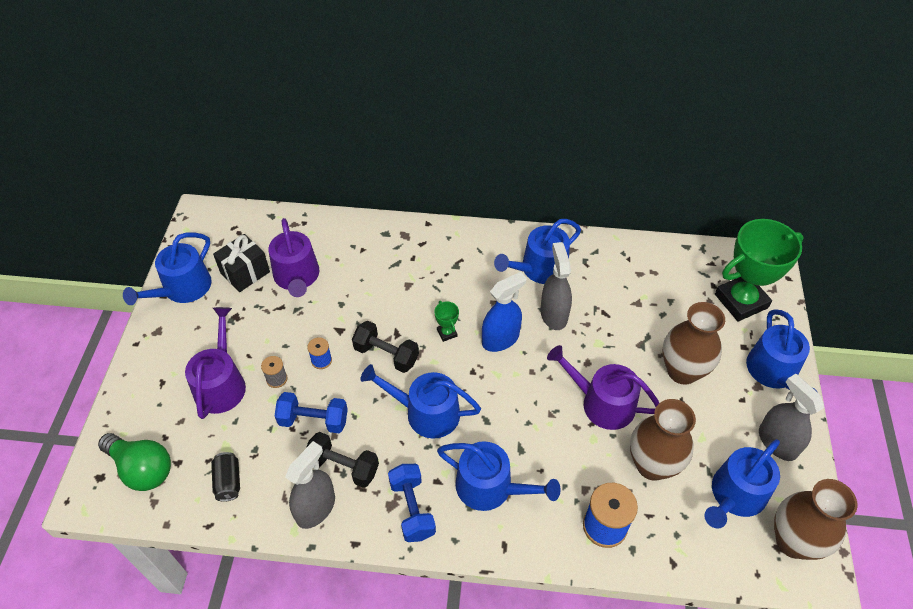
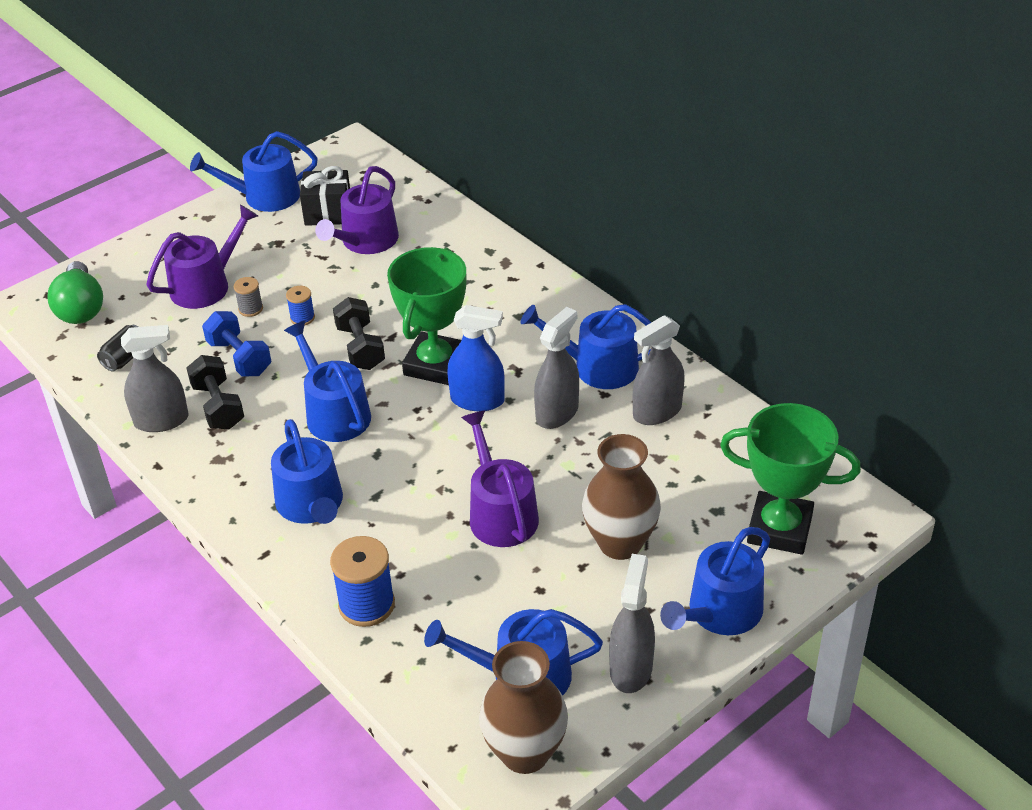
camera: 45 degrees right, 10 degrees down
blue dumbbell [388,464,436,542] -> none
green trophy [434,301,459,342] -> green trophy [387,247,466,385], size x2.48
brown vase [630,399,696,481] -> none
none -> grey spray bottle [633,315,685,425]

